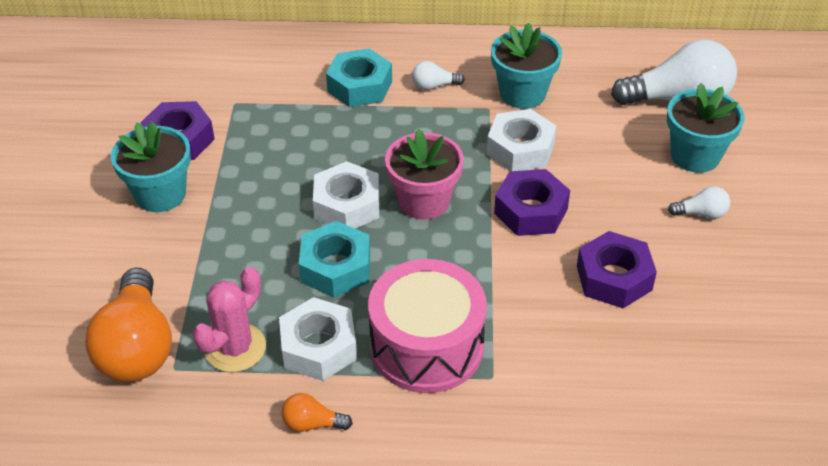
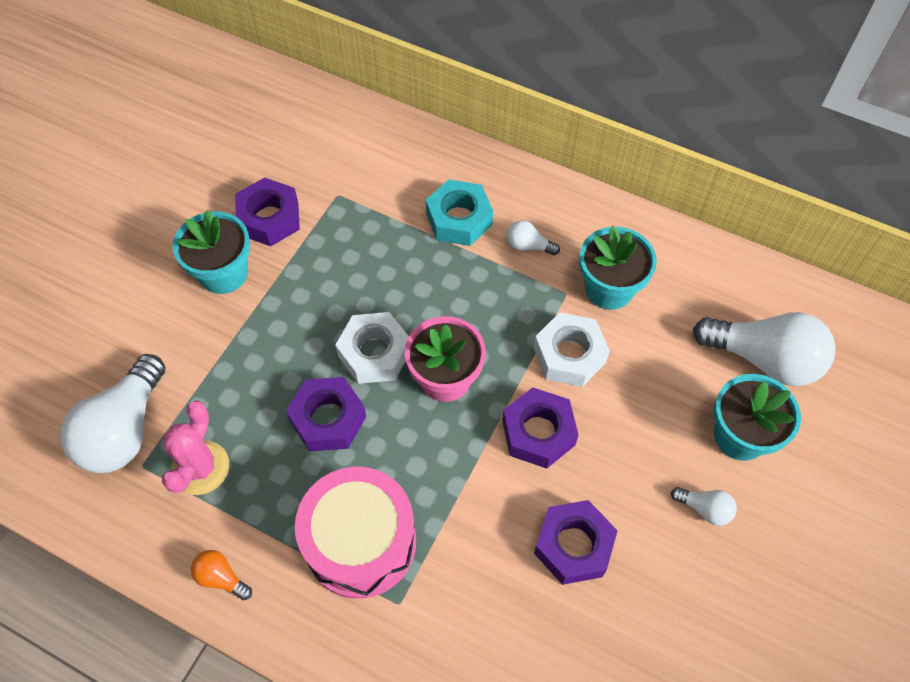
camera: 25 degrees right, 15 degrees up
orange light bulb [85,268,172,382] -> white light bulb [60,354,165,473]
pink cactus [192,267,266,372] -> pink cactus turned 45 degrees counterclockwise [162,401,229,495]
white nut [279,297,357,381] -> none
turquoise nut [299,221,370,297] -> purple nut [286,377,366,452]

